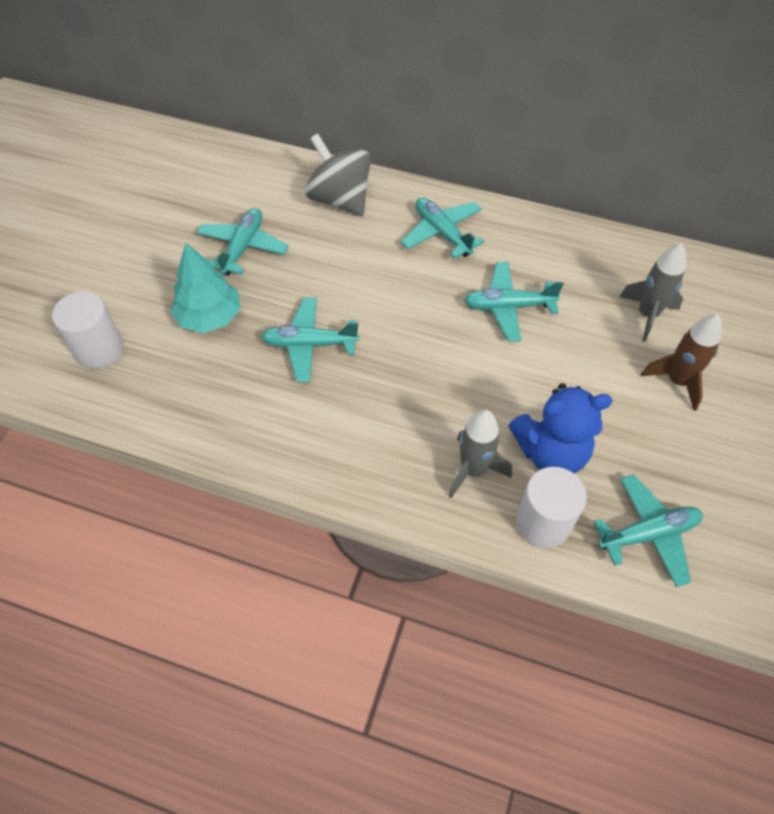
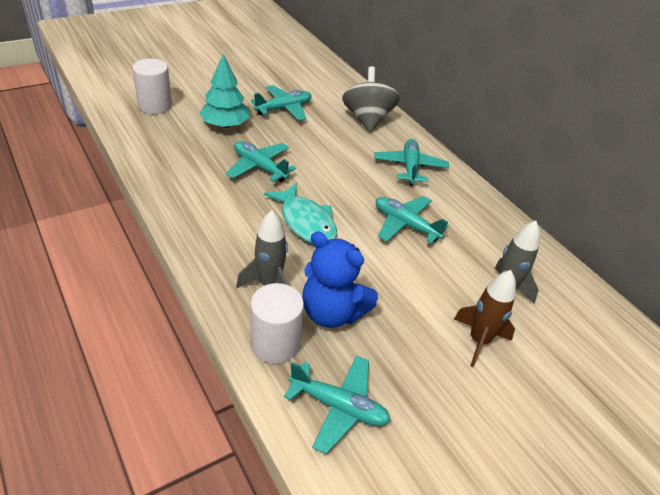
camera: 35 degrees right, 15 degrees down
none -> turquoise fish [264,183,337,243]

